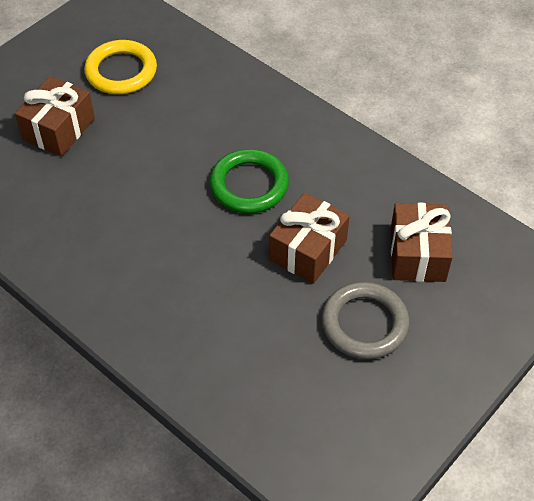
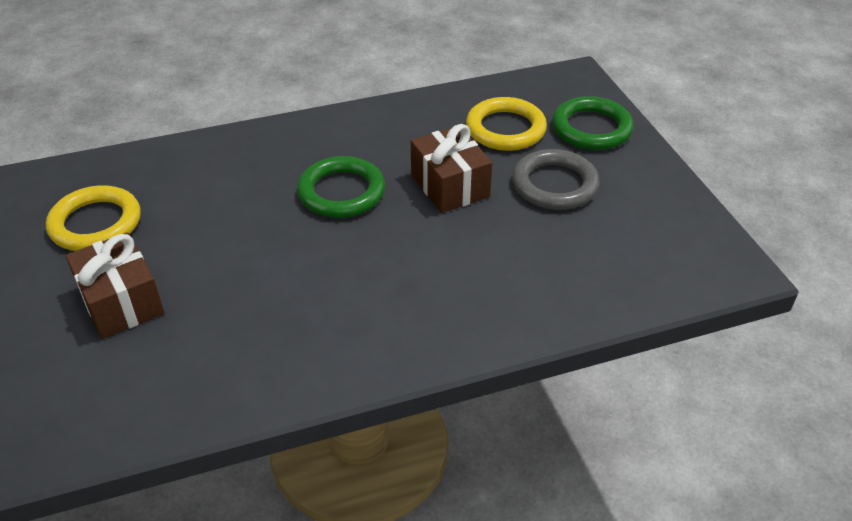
camera: 60 degrees left, 10 degrees down
brown gift [391,203,453,282] -> yellow ring [466,97,547,151]
none -> green ring [552,96,634,150]

